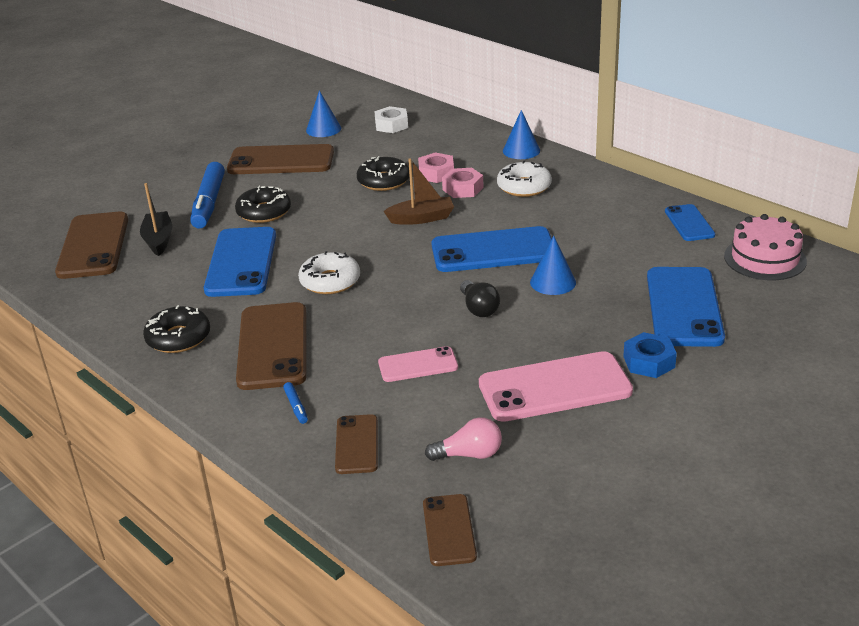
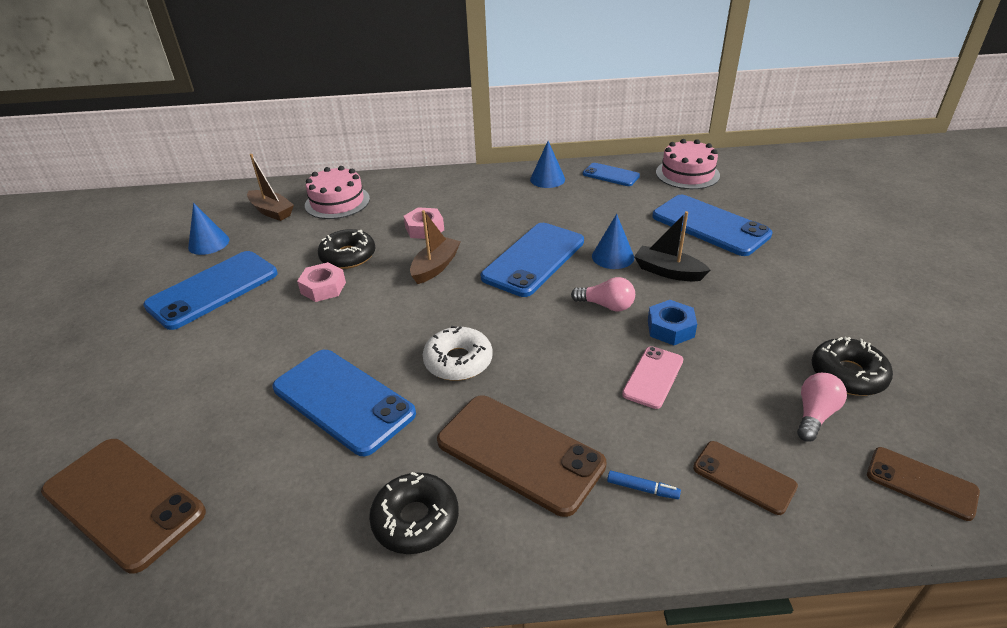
camera: 50 degrees left, 5 degrees up
black boat [140,183,172,256] -> black boat moved to [634,211,710,281]
blue marker [190,162,225,229] -> none
brown phone [227,144,334,174] -> blue phone [143,251,278,330]
black donut [235,186,291,223] -> black donut moved to [812,337,893,396]
white nut [374,106,408,133] -> brown boat [247,154,294,221]
pink nut [418,152,454,183] -> pink nut moved to [297,262,346,302]
black light bulb [460,280,500,317] -> pink light bulb [571,277,635,311]
pink phone [479,351,633,422] -> none
white donut [497,160,552,197] -> none
blue cone [503,110,540,159] -> blue cone moved to [530,141,565,188]
blue nut [623,332,677,378] -> blue nut moved to [648,300,697,345]
none -> pink cake [305,166,370,219]

